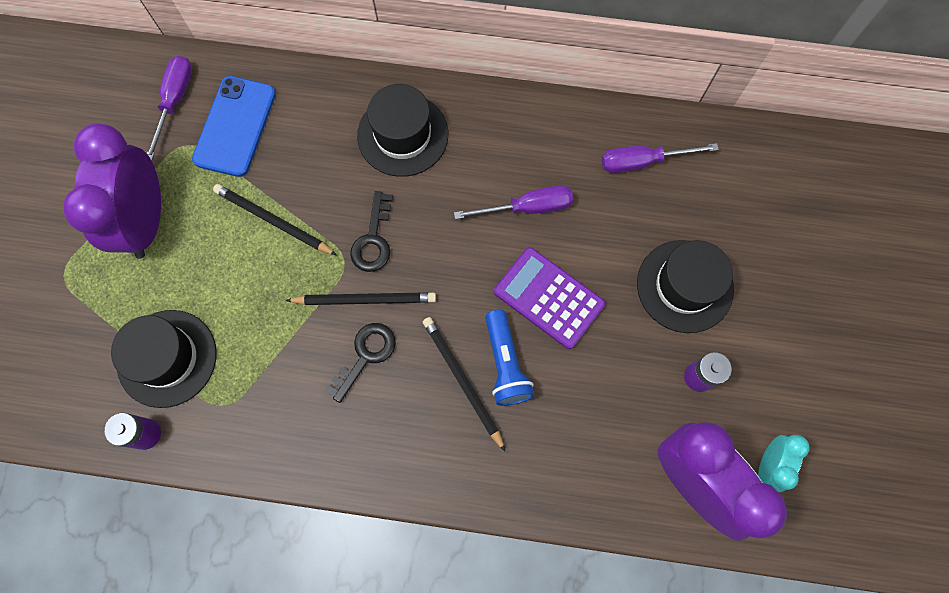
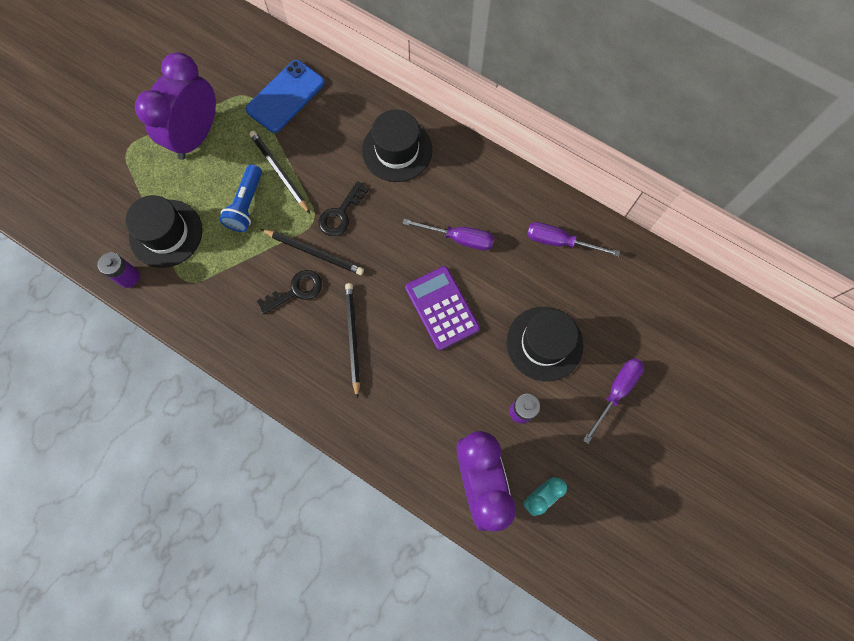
camera: 25 degrees right, 0 degrees up
purple screwdriver [147,56,192,161] -> purple screwdriver moved to [583,358,644,444]
blue flashlight [485,310,535,406] -> blue flashlight moved to [219,164,262,232]

